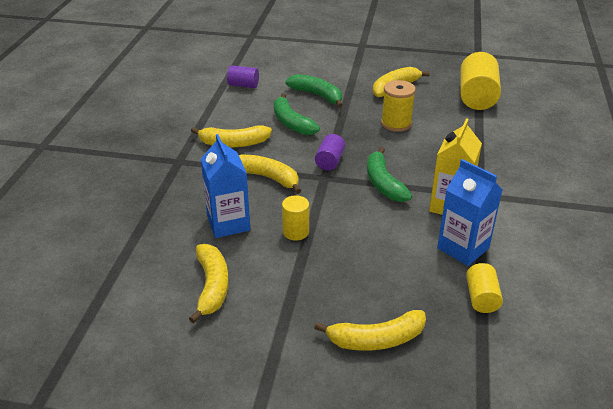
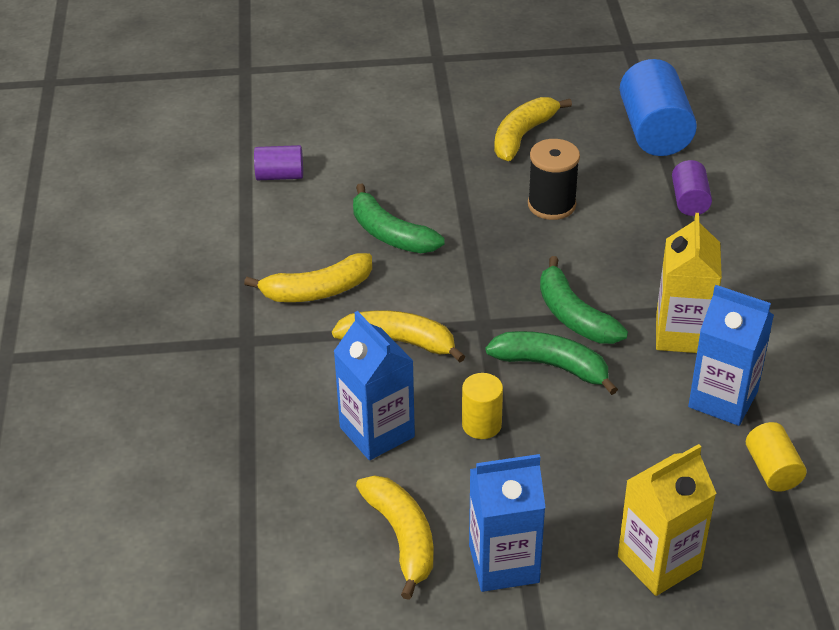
camera: 15 degrees left, 5 degrees up
green banana [285,74,343,108] -> green banana moved to [485,331,618,395]
yellow banana [314,310,426,351] -> yellow carton [618,444,717,596]
purple cylinder [315,134,345,171] -> purple cylinder moved to [672,160,712,216]
yellow spool [381,80,416,132] -> black spool [528,139,580,220]
yellow cylinder [460,52,501,110] -> blue cylinder [620,59,697,156]
none -> blue carton [469,454,546,592]

